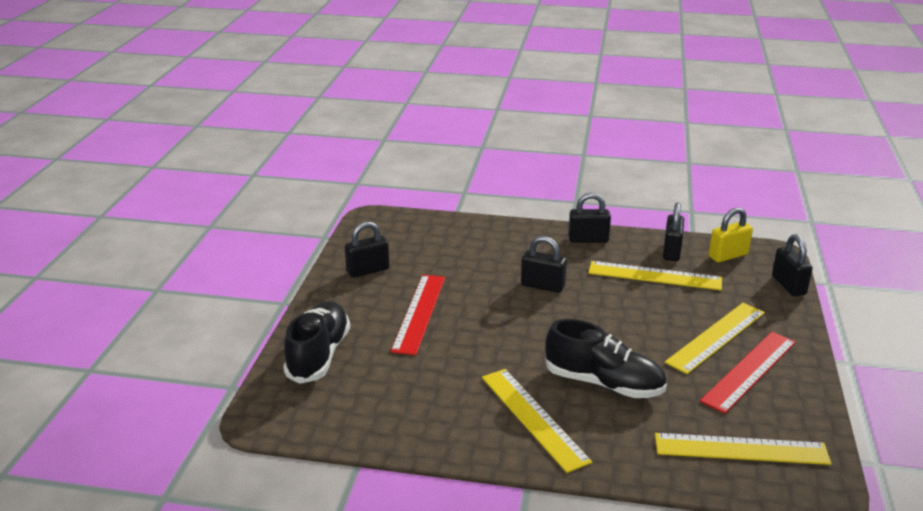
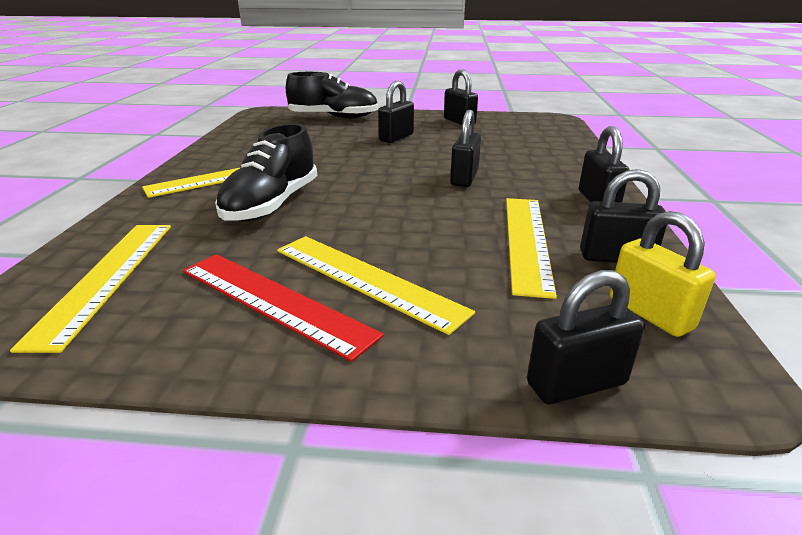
camera: 85 degrees right, 0 degrees up
red ruler [391,275,445,355] -> black padlock [378,81,414,143]

